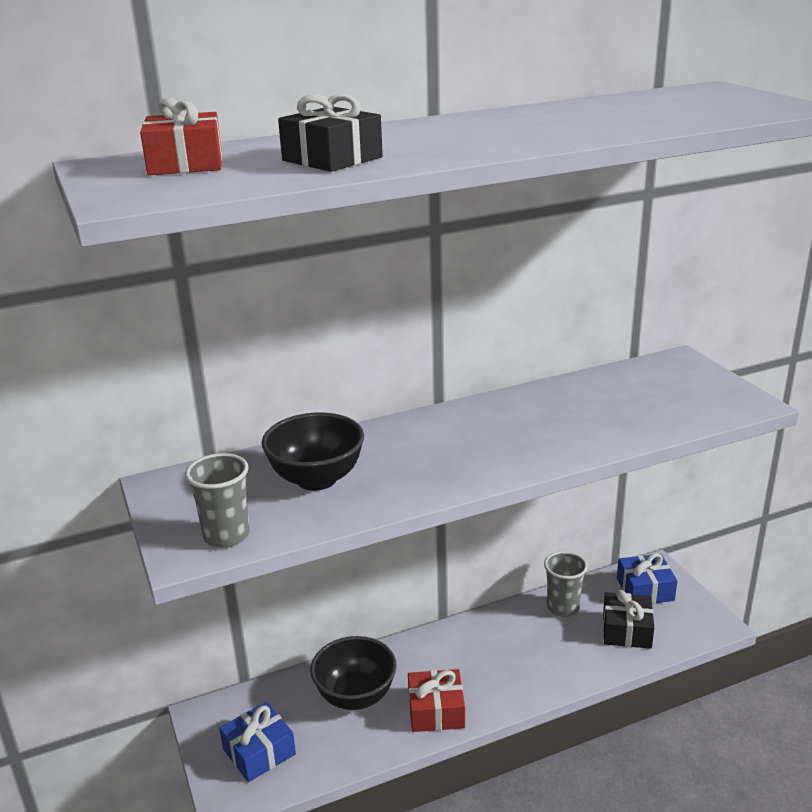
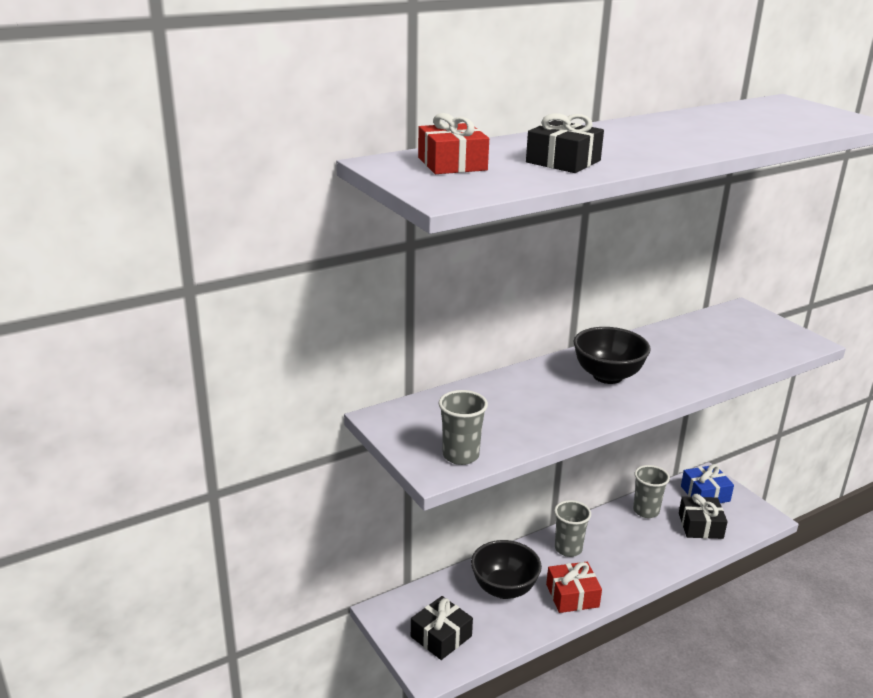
camera: 10 degrees left, 0 degrees up
blue gift [219,702,296,782] -> black gift [411,596,473,660]
black bowl [262,412,364,491] -> black bowl moved to [573,327,651,384]
none -> grey cup [554,500,591,557]

